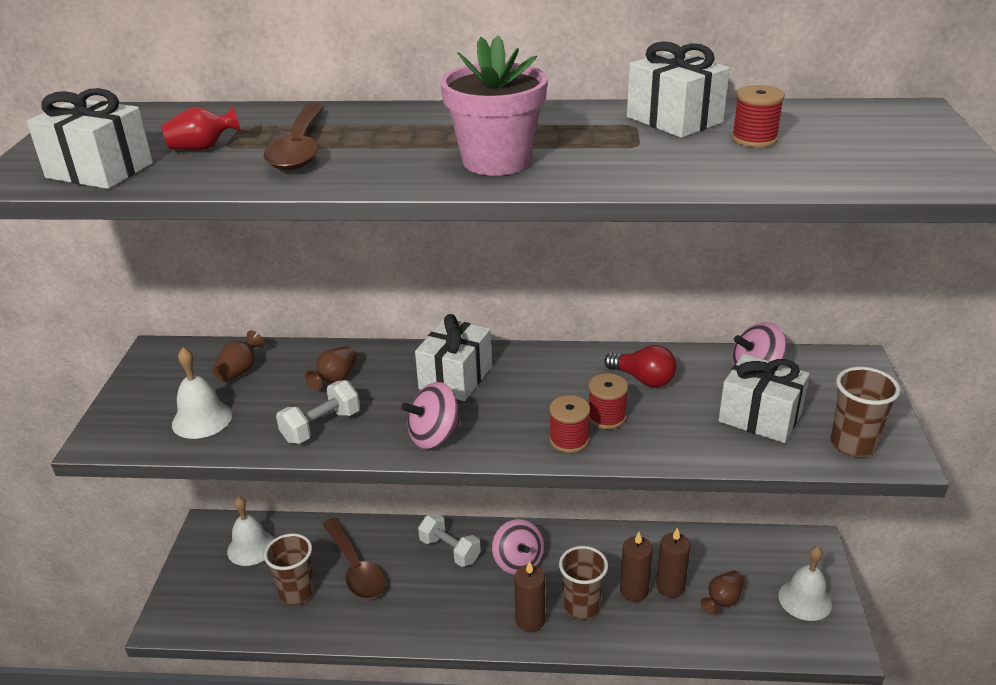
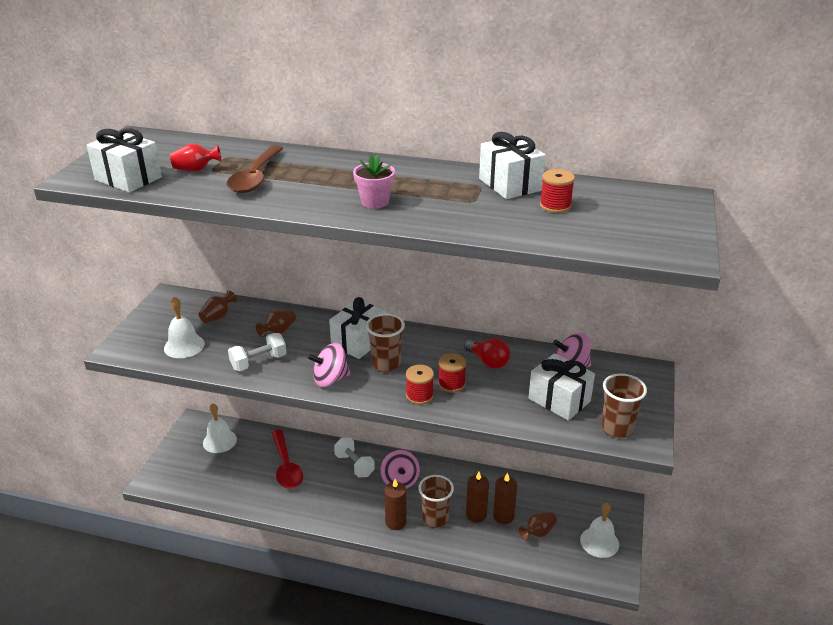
camera: 10 degrees right, 0 degrees up
brown cup [264,533,315,605] -> brown cup moved to [366,314,405,373]
brown spoon [323,518,386,599] -> red spoon [272,430,303,489]
pink flower pot [440,35,548,176] -> pink flower pot [353,155,395,208], size x0.60

